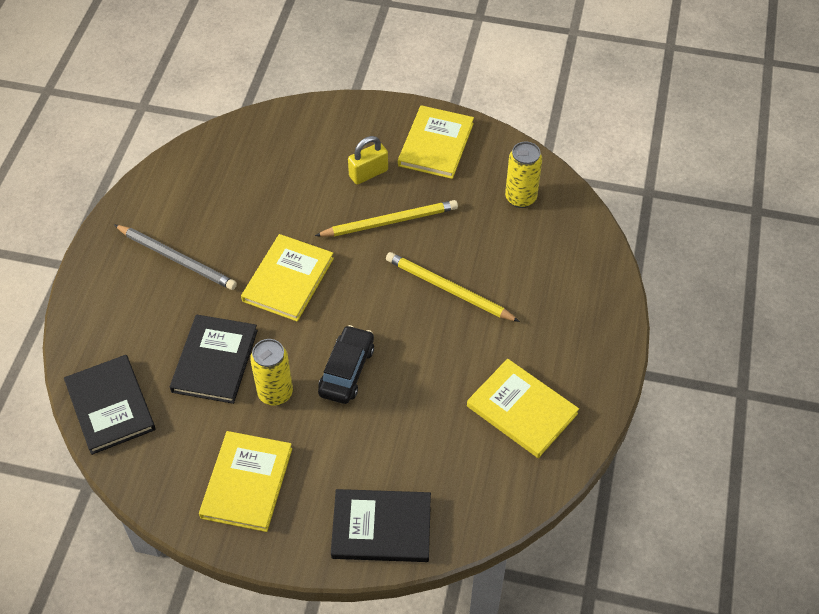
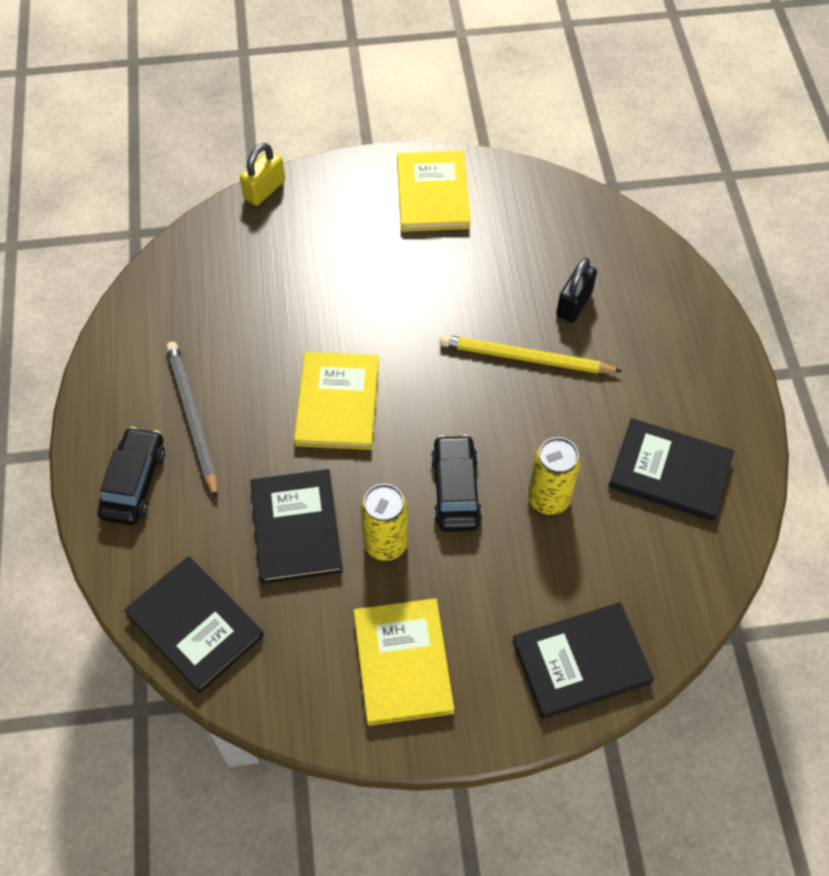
camera: 20 degrees left, 5 degrees up
grey pencil [114,225,237,290] -> grey pencil turned 120 degrees counterclockwise [166,342,218,499]
yellow pencil [315,200,458,237] -> none
yellow padlock [348,136,388,185] -> yellow padlock moved to [240,143,285,206]
yellow book [467,359,579,458] -> black book [608,418,734,521]
yellow can [505,142,542,208] -> yellow can moved to [528,437,581,515]
none -> black car [98,427,165,525]
none -> black padlock [556,258,597,323]

